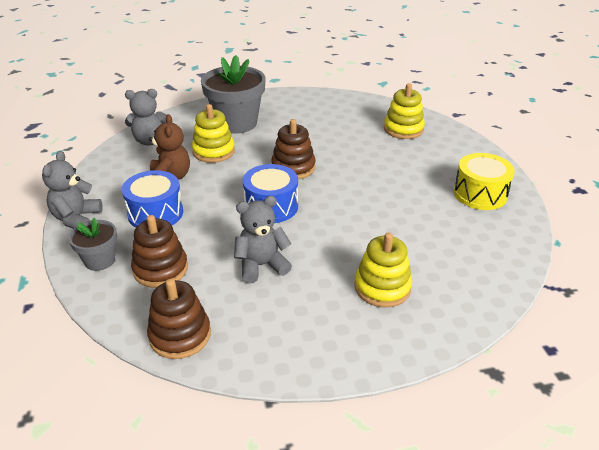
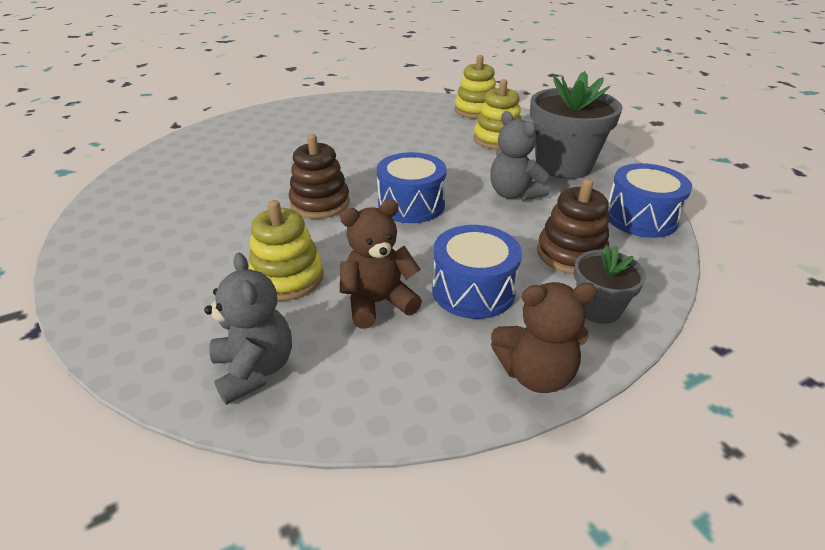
camera: 105 degrees left, 0 degrees up
grey teddy bear [42,151,102,229] -> brown teddy bear [491,282,597,393]
brown stacking toy [147,279,211,359] -> blue drum [607,163,692,238]
grey flower pot [201,55,266,134] -> grey flower pot moved to [530,71,623,179]
yellow stacking toy [384,83,425,139] -> yellow stacking toy moved to [455,55,496,119]
yellow drum [454,153,515,210] -> none

